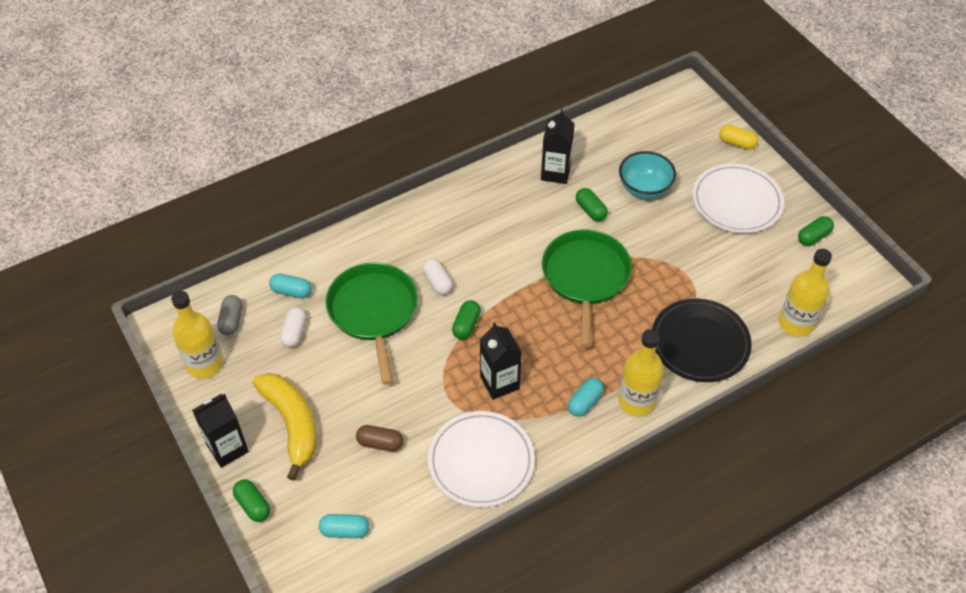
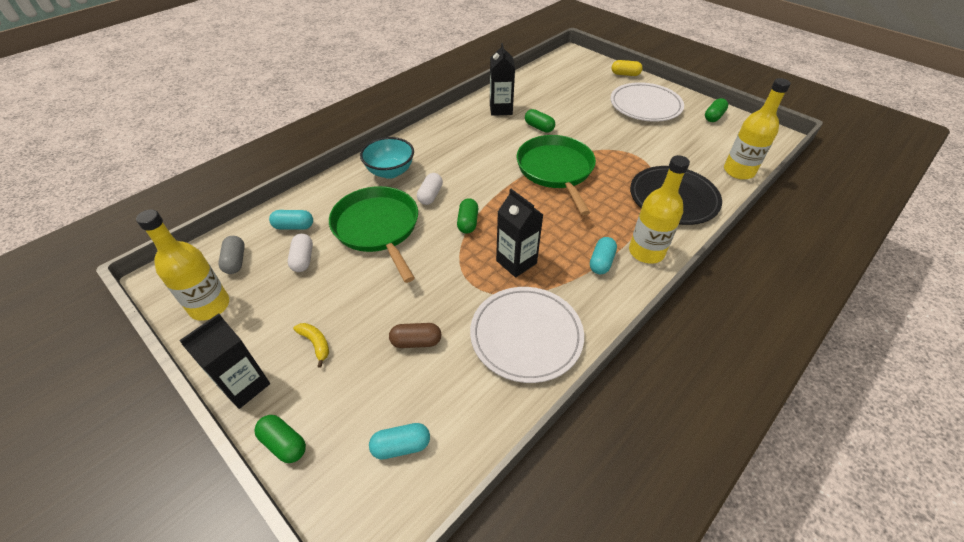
camera: 15 degrees left, 5 degrees down
yellow banana [253,373,317,481] -> yellow banana [293,323,329,368], size x0.43
white capsule [422,259,453,295] -> white capsule turned 60 degrees clockwise [417,173,443,205]
turquoise bowl [619,151,676,199] -> turquoise bowl moved to [360,137,414,179]

